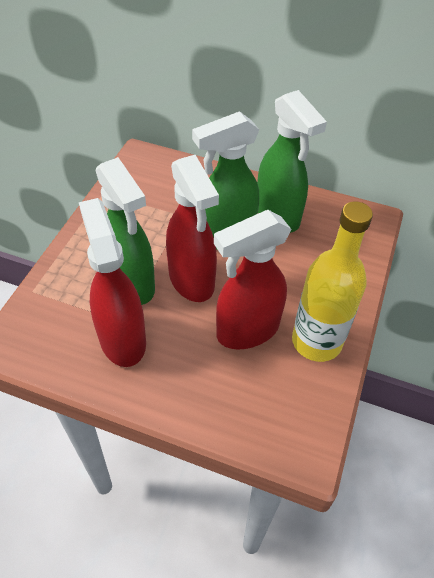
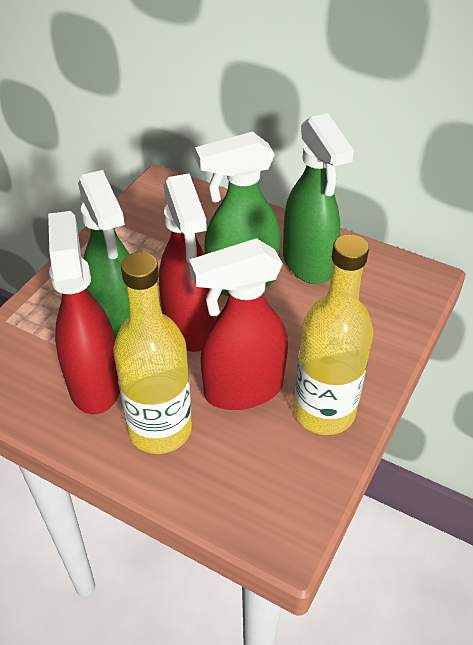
camera: 10 degrees right, 5 degrees down
none -> yellow bottle [113,252,192,454]

